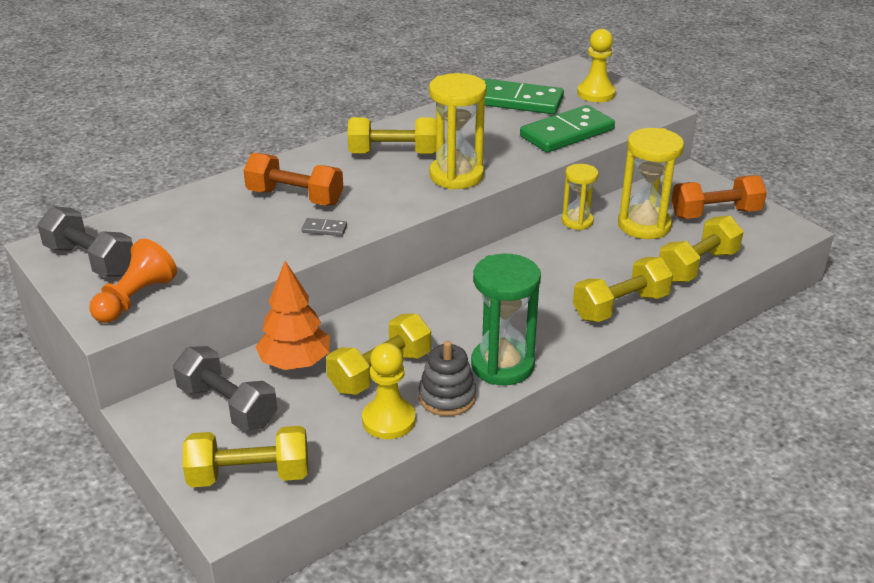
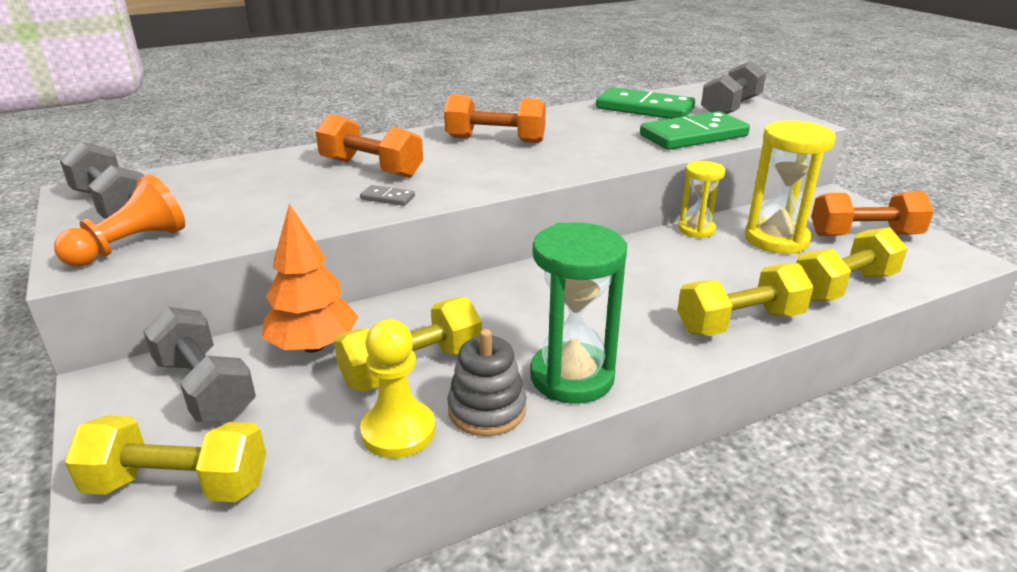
camera: 10 degrees right, 5 degrees down
yellow dumbbell [348,117,436,154] -> orange dumbbell [444,95,546,143]
yellow hourglass [429,73,487,190] -> none
yellow pawn [577,29,616,102] -> grey dumbbell [701,61,766,114]

